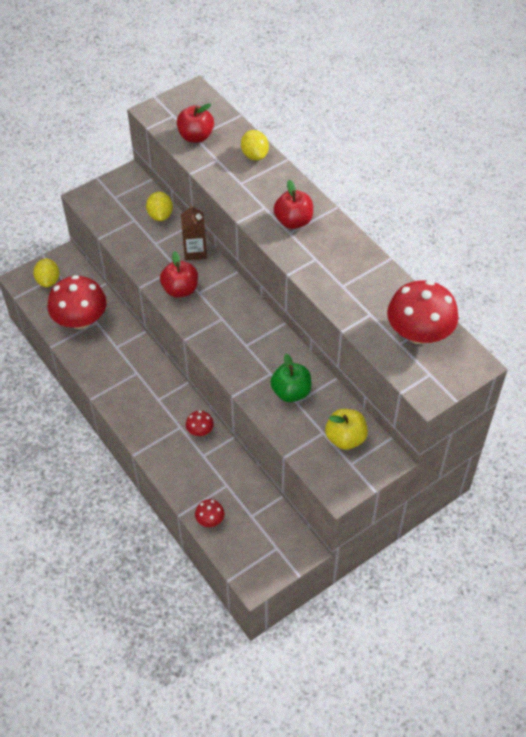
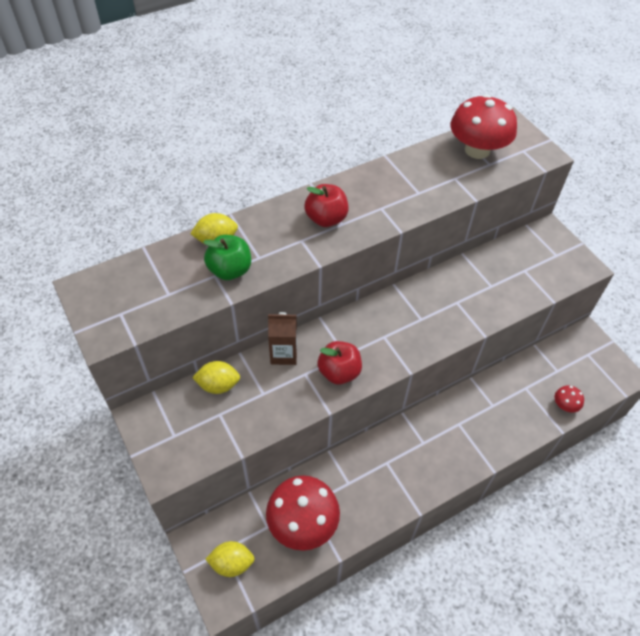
camera: 85 degrees left, 0 degrees up
red apple [177,103,214,143] -> none
red mushroom [186,411,214,436] -> none
green apple [270,353,311,402] -> green apple moved to [203,235,251,280]
yellow apple [325,409,368,450] -> none

